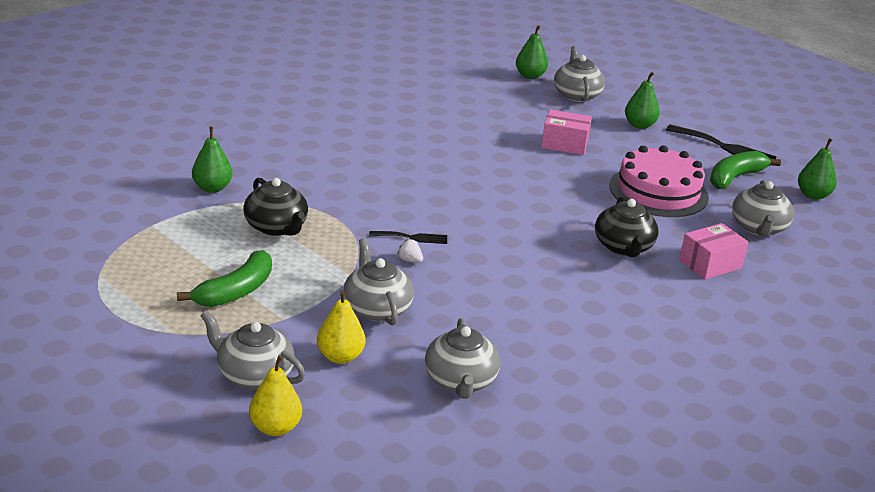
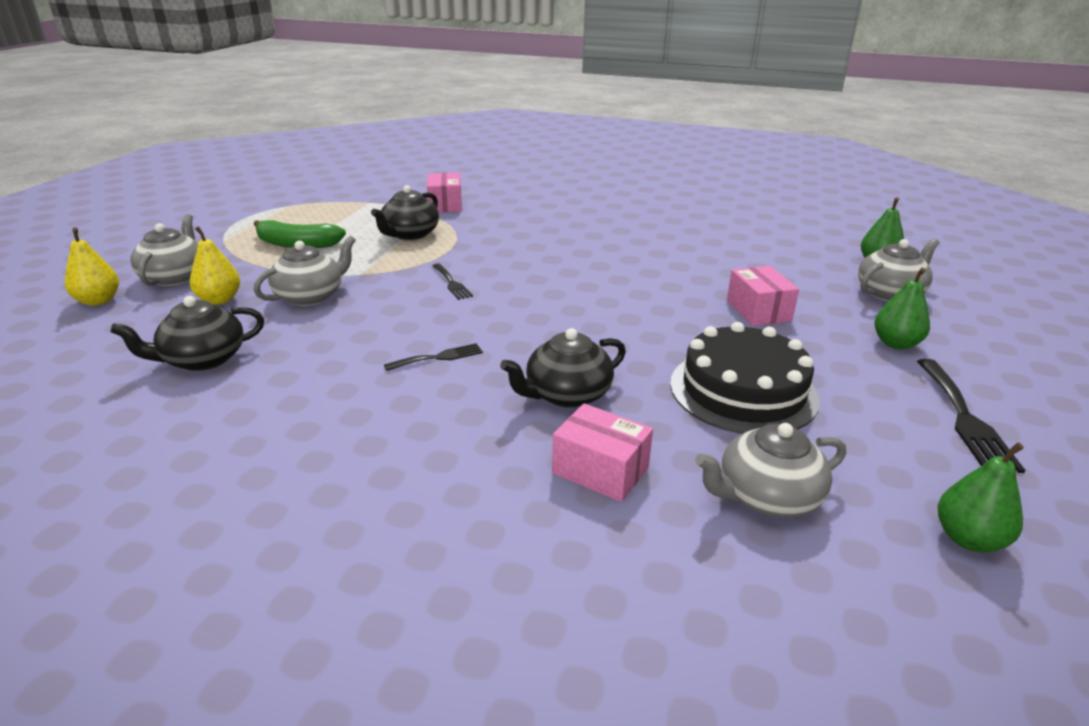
camera: 65 degrees right, 0 degrees up
green pear [192,127,233,193] -> pink box [427,173,462,212]
white strawberry [397,239,423,263] -> none
grey teapot [425,318,500,399] -> black teapot [110,296,264,371]
pink cake [609,145,709,217] -> black cake [670,322,820,434]
green banana [710,151,781,189] -> none
none -> black fork [384,343,483,371]

